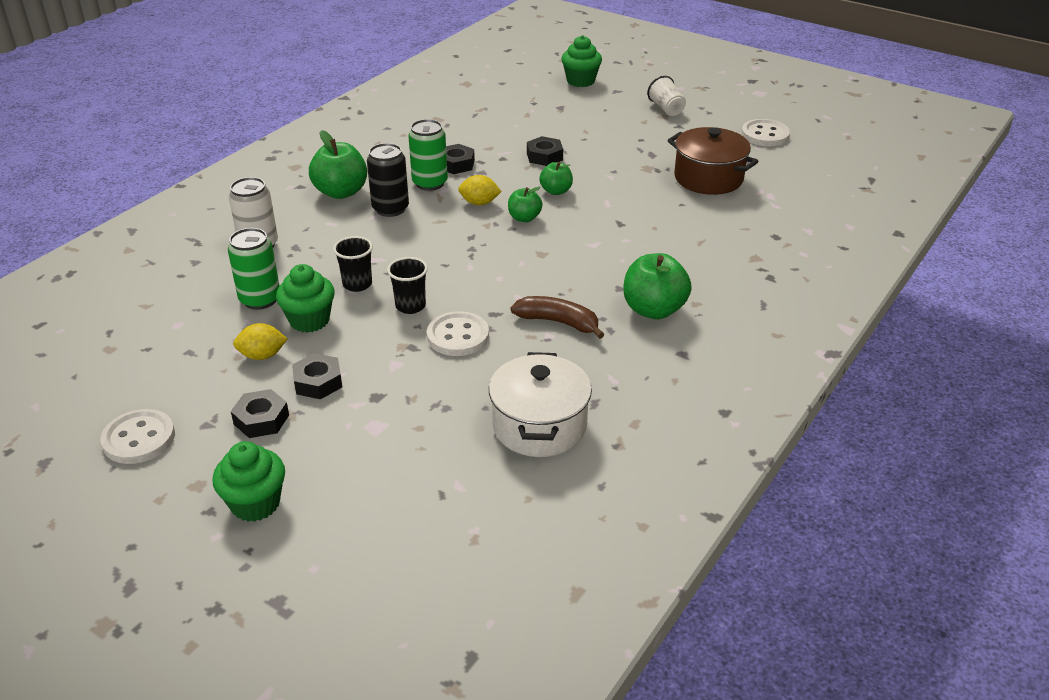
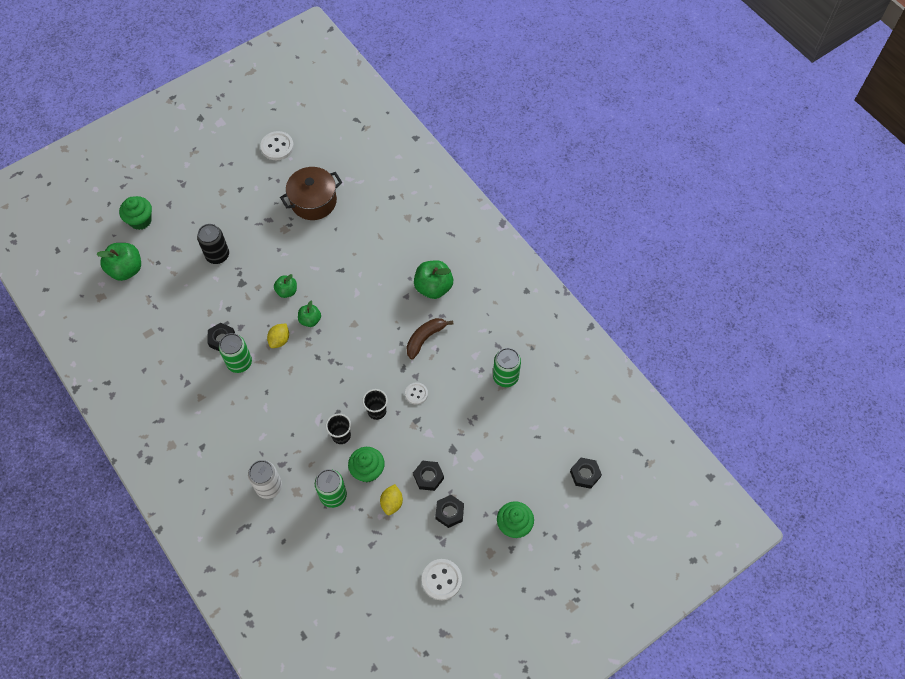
camera: 70 degrees left, 25 degrees up
green apple [309,130,367,199] -> green apple moved to [96,243,141,281]
black can [367,143,409,217] -> black can moved to [197,224,229,264]
white button [427,311,489,356] -> white button [405,382,428,405], size x0.62
white pot [489,352,592,457] -> green can [493,348,521,387]
black nut [527,136,563,166] -> black nut moved to [570,458,602,489]
white cup [647,76,686,116] -> none

